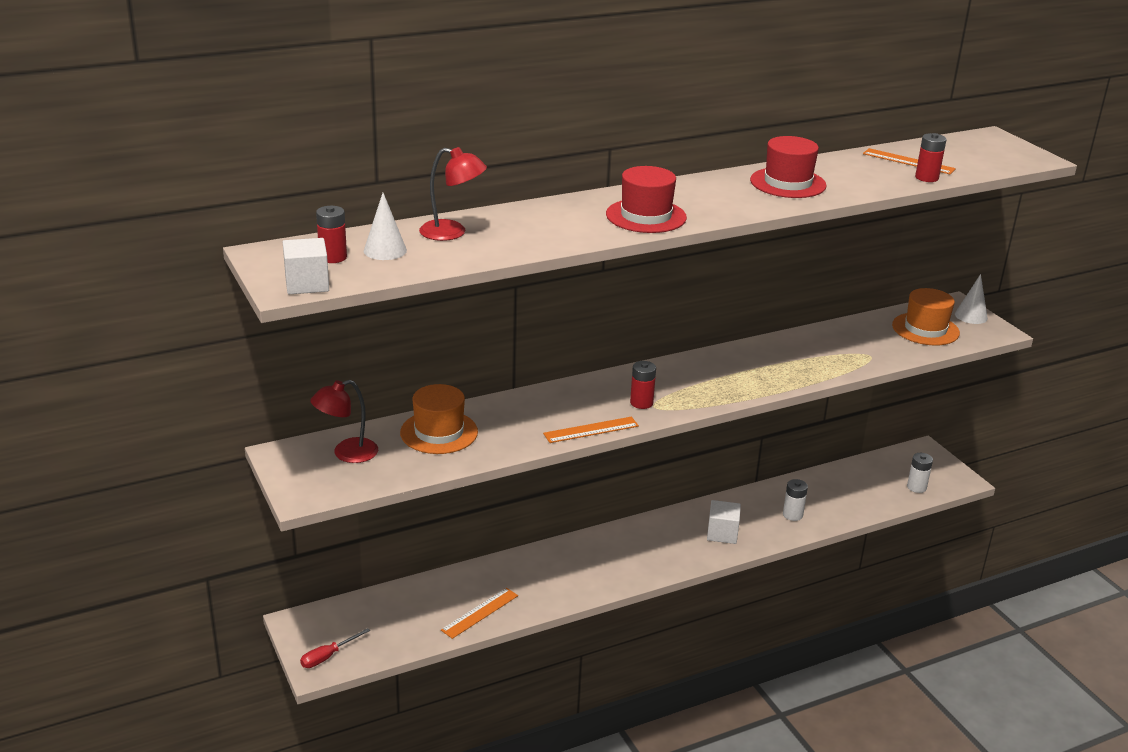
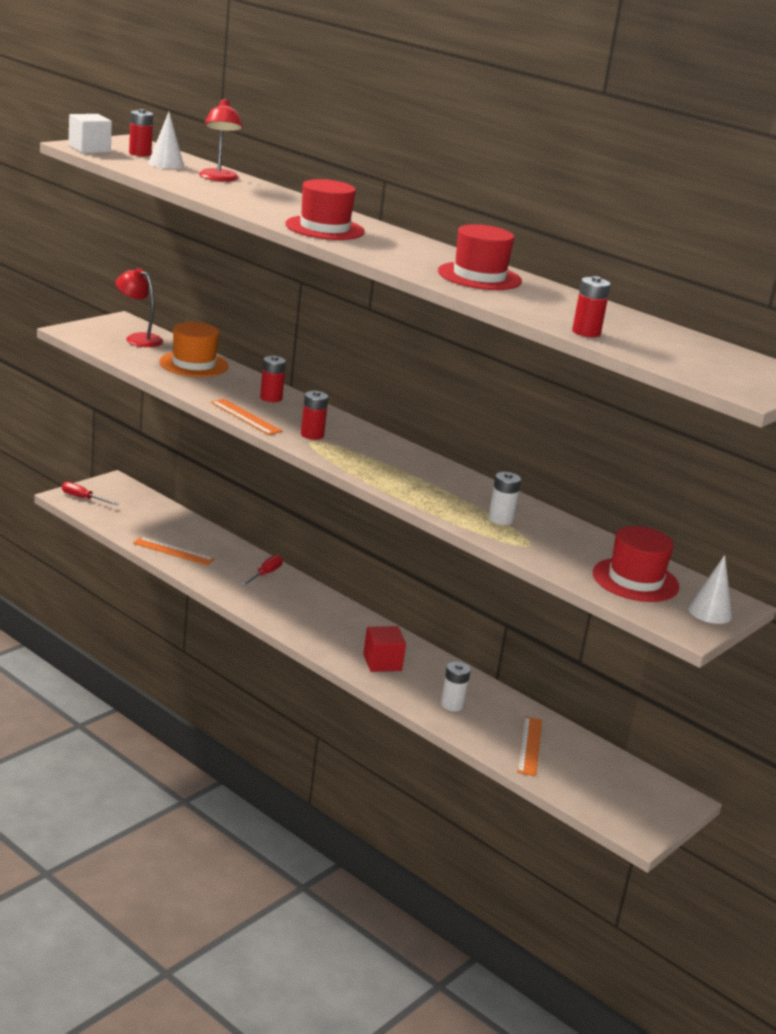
camera: 65 degrees right, 5 degrees down
white cube [707,500,741,544] -> red cube [363,626,406,672]
orange ruler [863,148,956,175] -> orange ruler moved to [517,716,542,776]
orange hat [892,288,960,345] -> red hat [593,526,679,602]
white battery [907,453,933,493] -> white battery moved to [488,472,521,525]
none -> red screwdriver [241,555,283,586]
none -> red battery [260,356,286,402]

